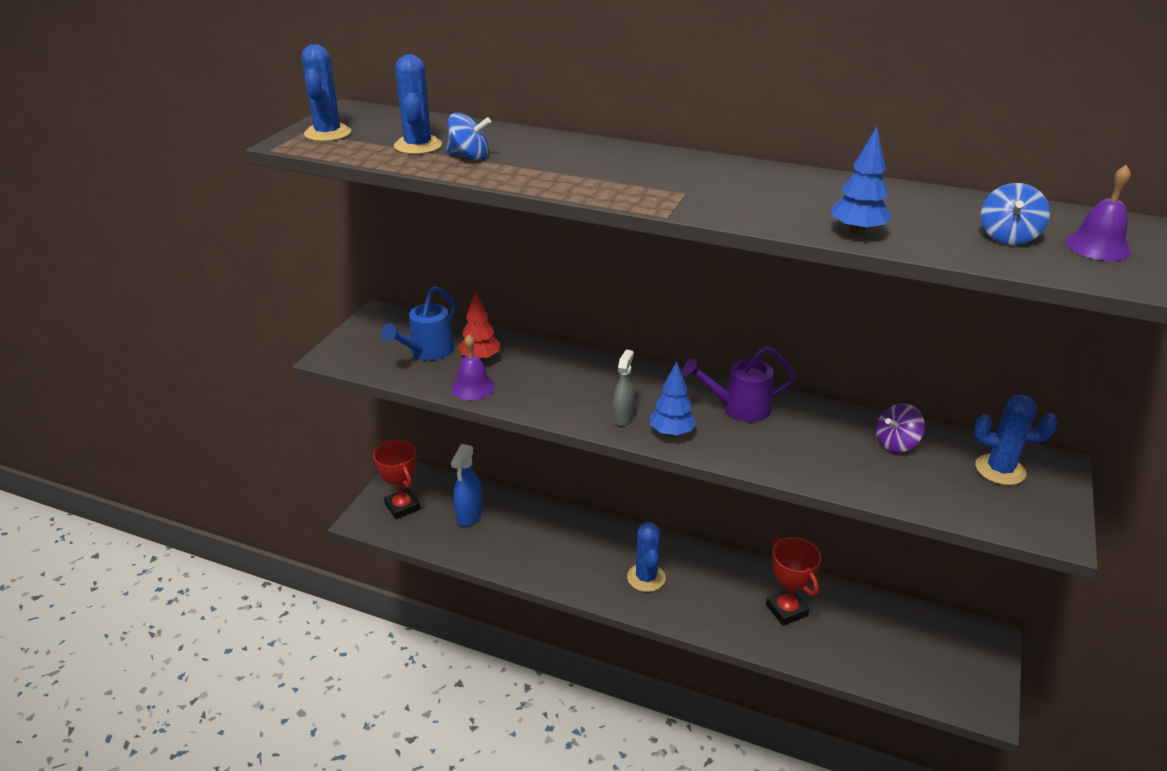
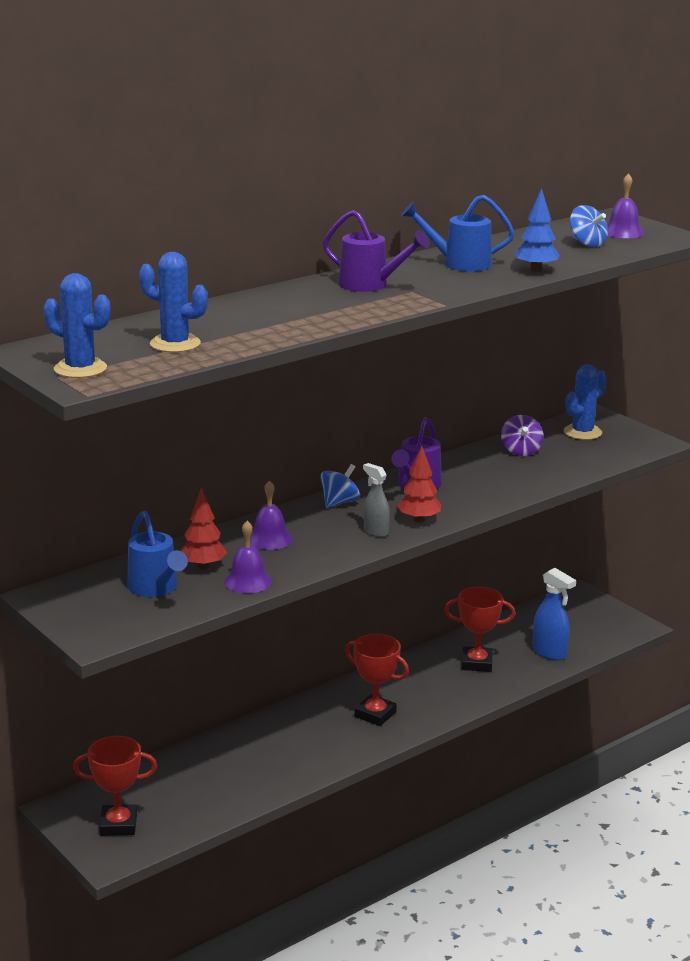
camera: 60 degrees left, 10 degrees down
blue spinning top [446,113,491,160] -> blue spinning top moved to [320,464,360,508]
blue spray bottle [451,444,482,526] -> blue spray bottle moved to [533,568,576,660]
blue cactus [627,522,666,592] -> red trophy [345,634,409,726]
blue tree [650,361,697,437] -> red tree [397,446,441,523]
none -> purple bell [250,480,293,550]
none -> purple watering can [323,210,430,292]
none -> blue watering can [401,195,515,271]

